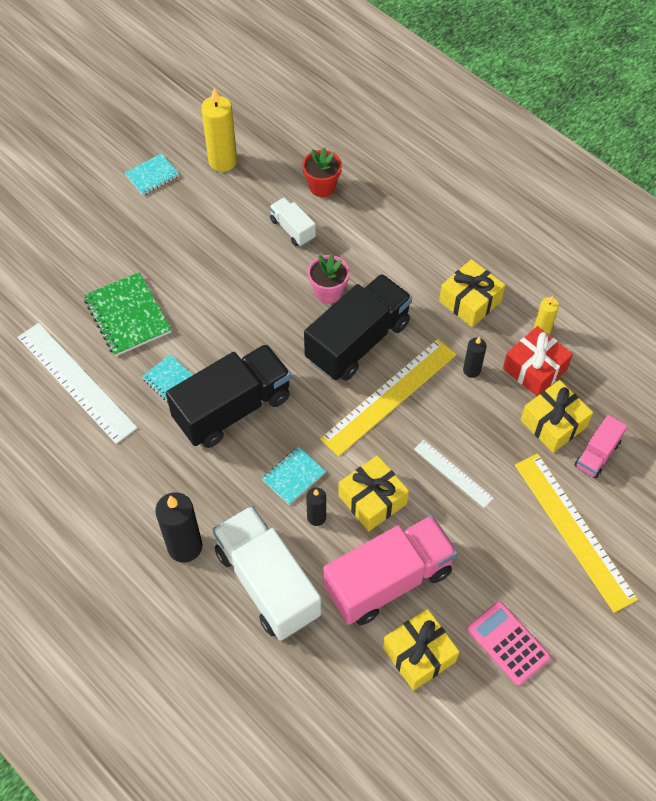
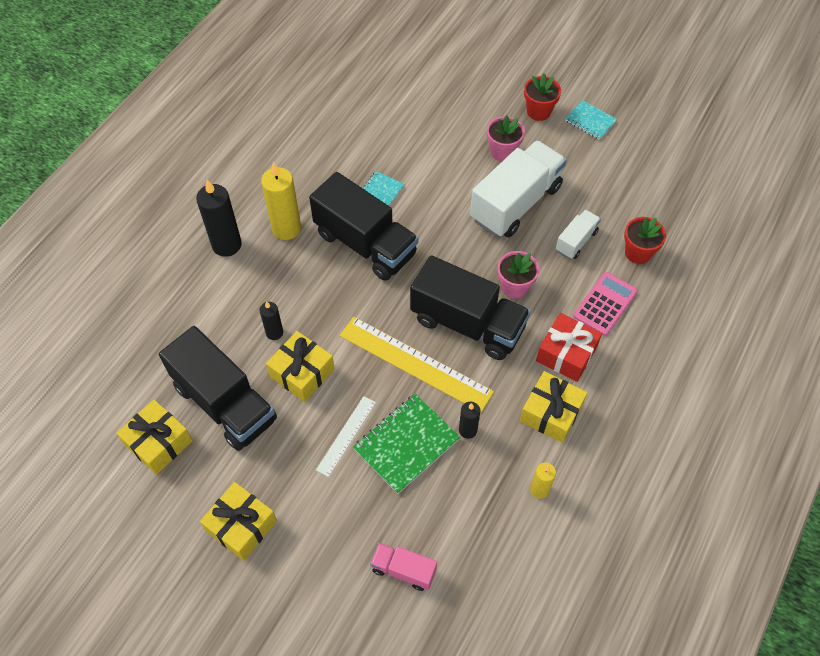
camera: 75 degrees right, 0 degrees up
white ruler [18,323,138,444] -> none
green notebook [84,272,171,356] -> green notebook moved to [353,394,460,494]
yellow candle [201,88,237,172] -> yellow candle moved to [261,162,301,240]
white truck [212,506,321,641] -> white truck moved to [470,140,567,237]
turquoise notebook [262,447,326,505] -> none
pink truck [323,515,458,625] -> black truck [159,326,277,451]
pink calculator [467,601,551,686] -> pink calculator moved to [573,272,638,336]
red gift [503,326,573,396] -> red gift moved to [536,313,602,382]
yellow ruler [515,453,638,613] -> none
yellow gift [521,380,593,453] -> yellow gift moved to [200,482,277,561]
none -> pink flower pot [487,116,525,162]
none -> red flower pot [524,73,561,121]

